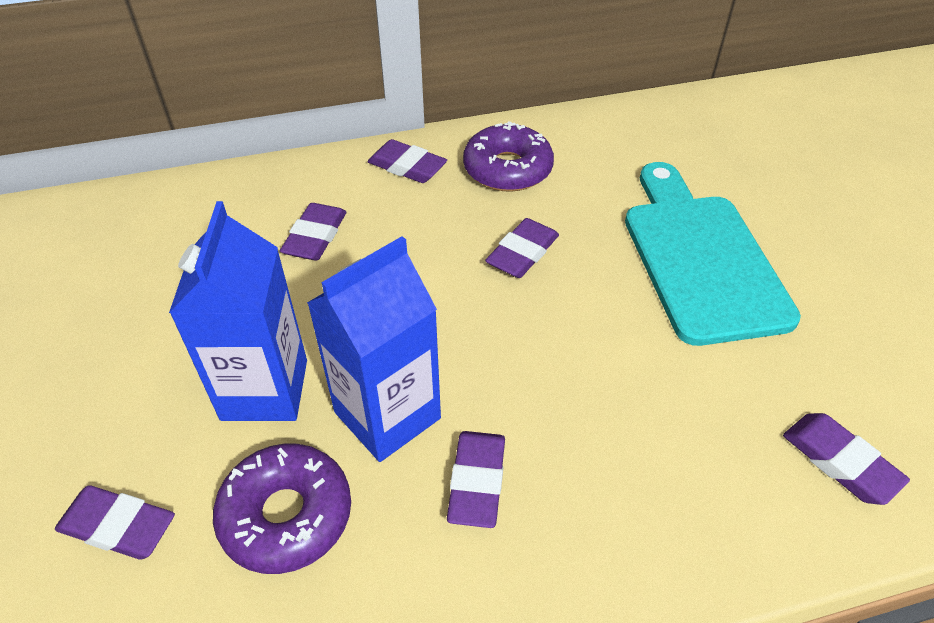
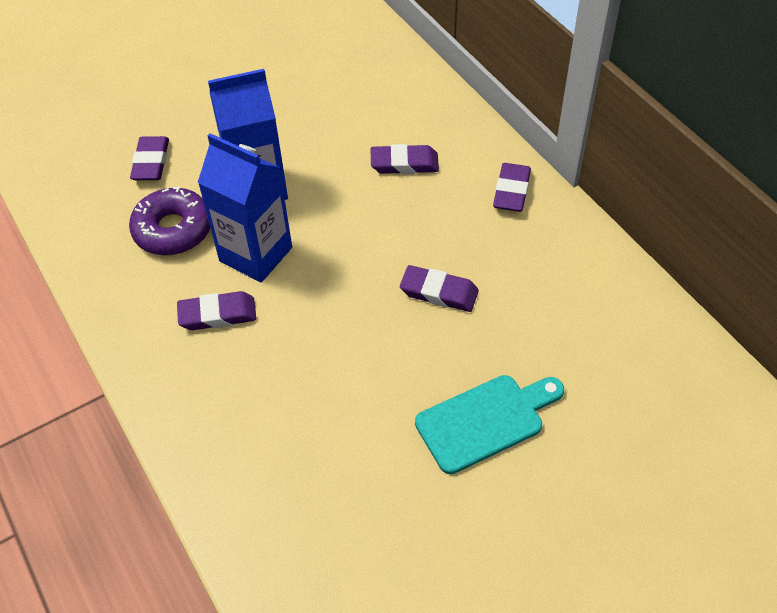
camera: 75 degrees right, 5 degrees up
purple donut [463,121,554,192] -> none
turquoise cutting board [625,162,801,346] -> turquoise cutting board [415,375,564,474], size x0.66
purple eraser [783,413,910,505] -> none

